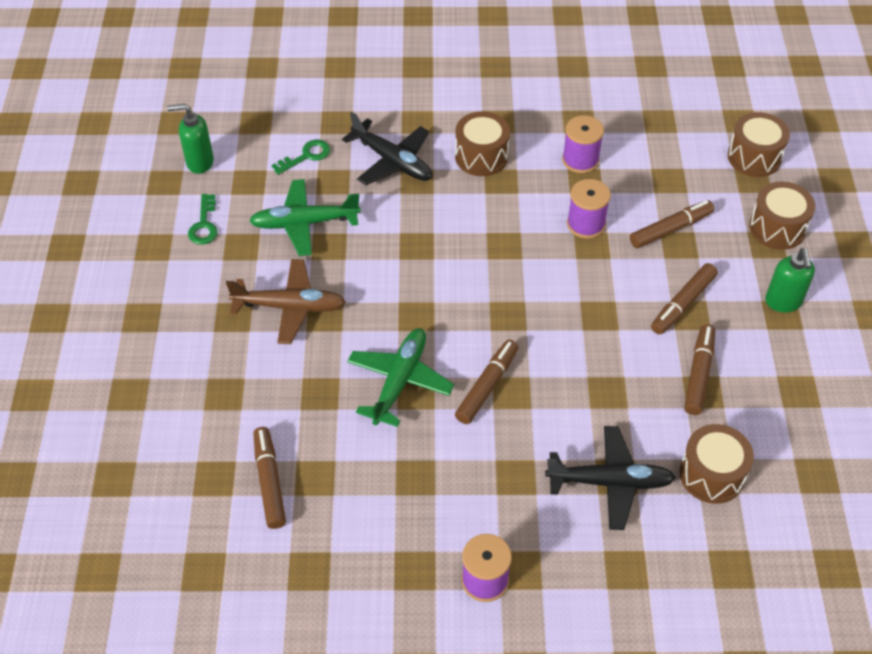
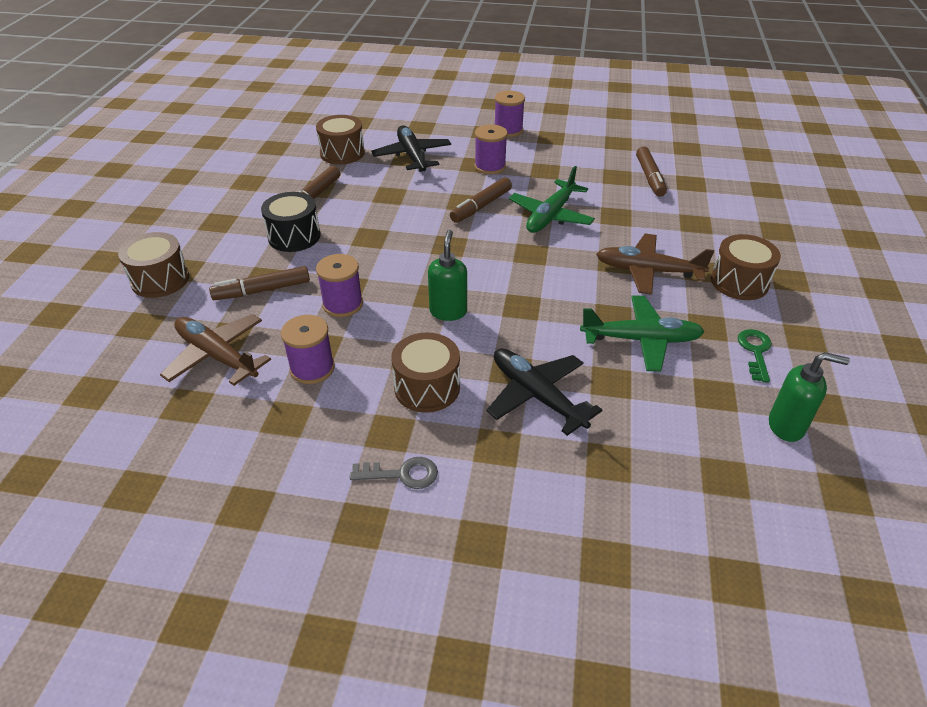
camera: 170 degrees left, 10 degrees down
green key [272,140,330,175] -> none
black plane [545,426,676,530] -> black plane turned 60 degrees clockwise [371,125,451,172]
brown marker [651,263,718,334] -> black drum [261,192,321,252]
brown drum [728,112,790,177] -> brown drum moved to [711,234,781,300]
green soap dispenser [765,248,815,312] -> green soap dispenser moved to [428,230,467,321]
none -> brown plane [160,314,271,386]
none -> grey key [350,457,438,489]
none -> purple spool [475,124,508,175]

